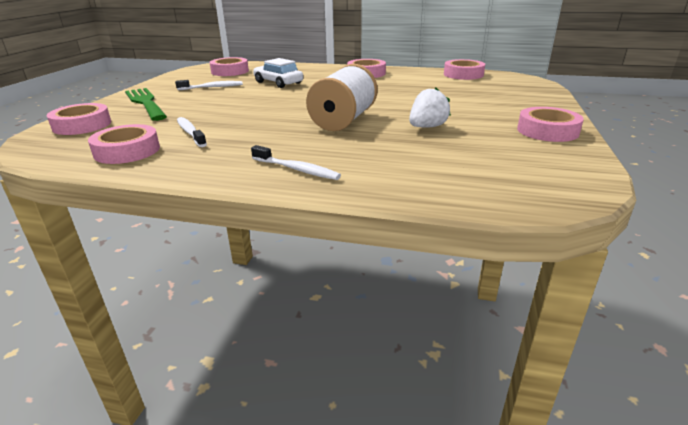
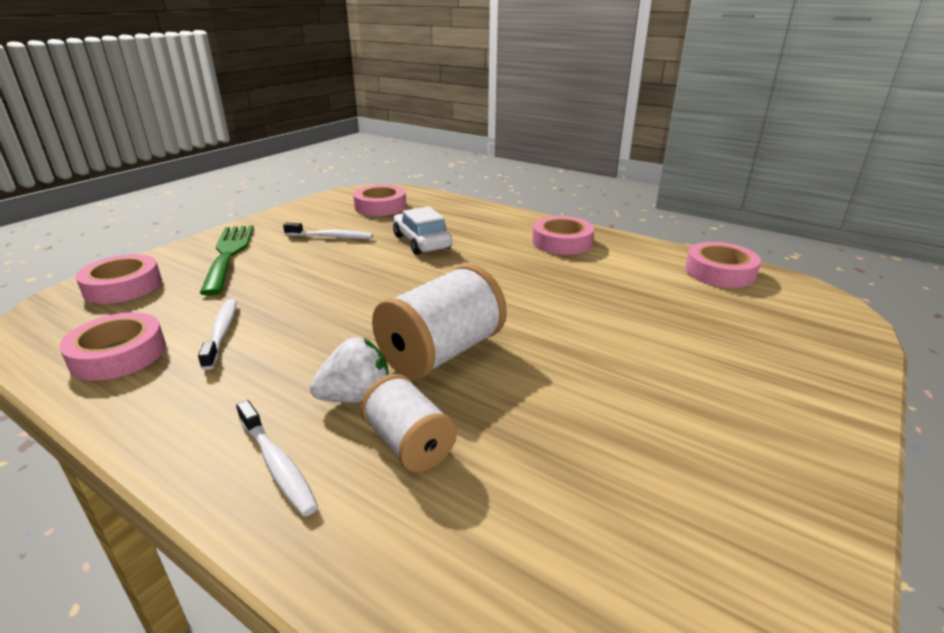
camera: 20 degrees right, 0 degrees up
white strawberry [409,88,451,128] -> white strawberry moved to [310,337,389,403]
pink tape [517,107,584,142] -> none
none -> white spool [360,374,457,472]

